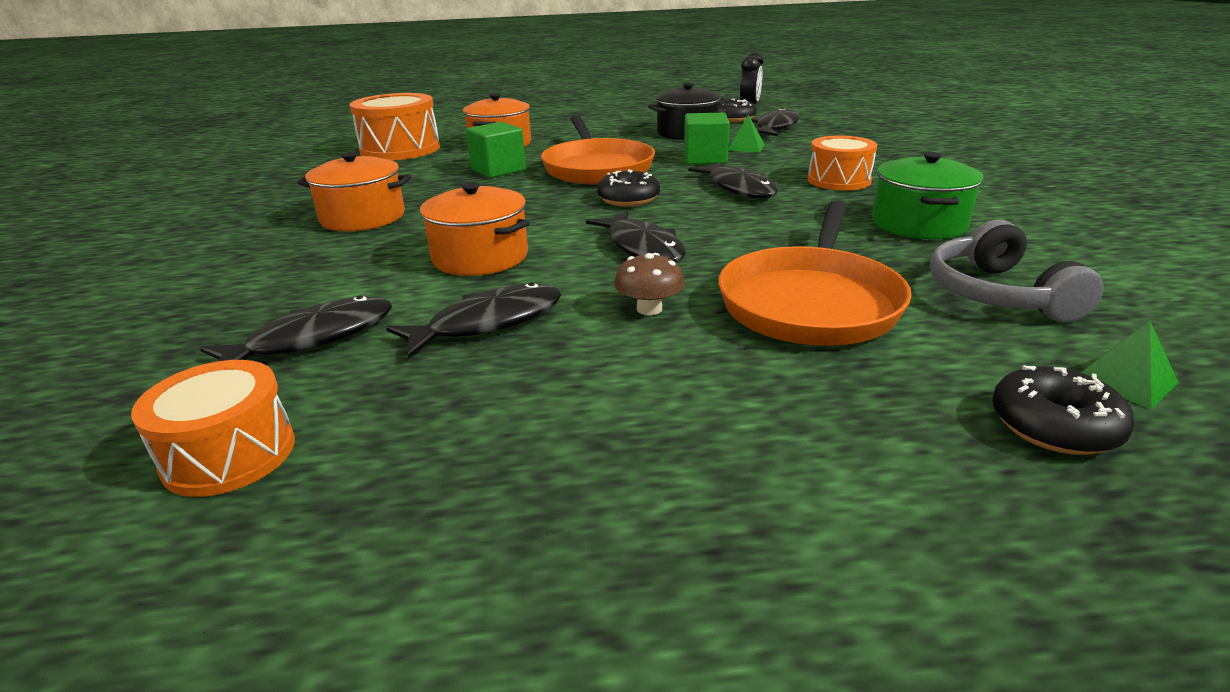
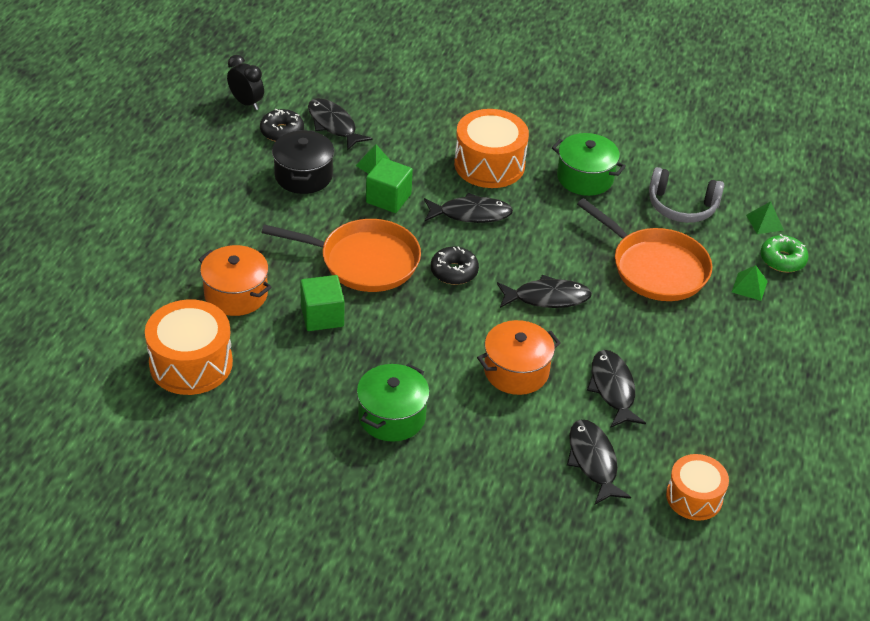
camera: 70 degrees left, 15 degrees up
orange pot [297,152,411,231] -> green pot [357,364,430,442]
brown mushroom [614,253,685,315] -> none
orange drum [808,136,877,190] -> orange drum [454,109,529,188], size x1.55
black donut [992,365,1134,455] -> green donut [760,234,809,272]
none -> green pyramid [732,265,768,301]

